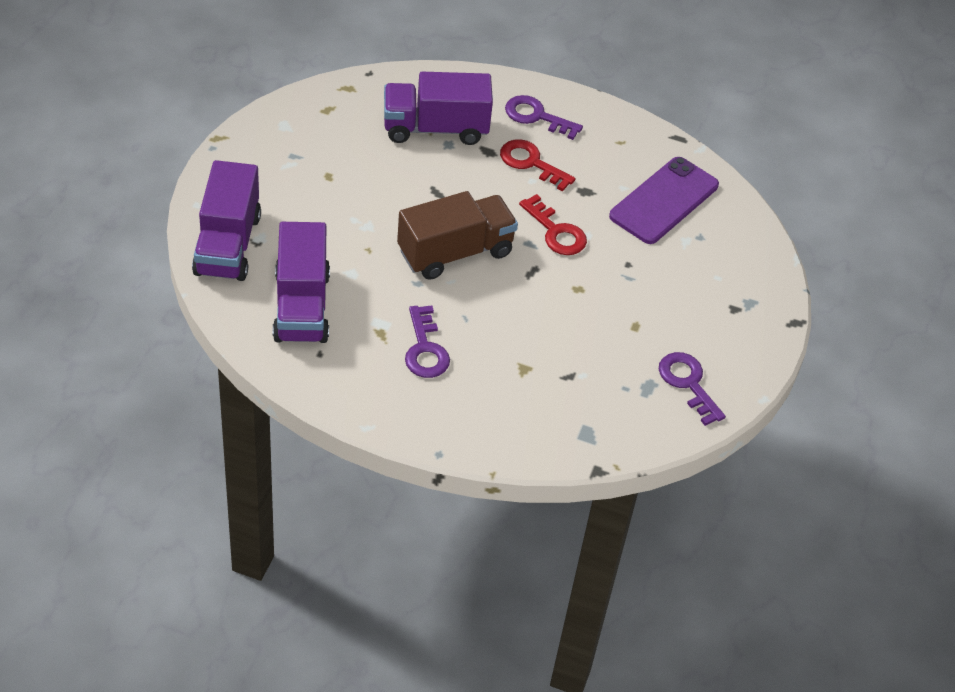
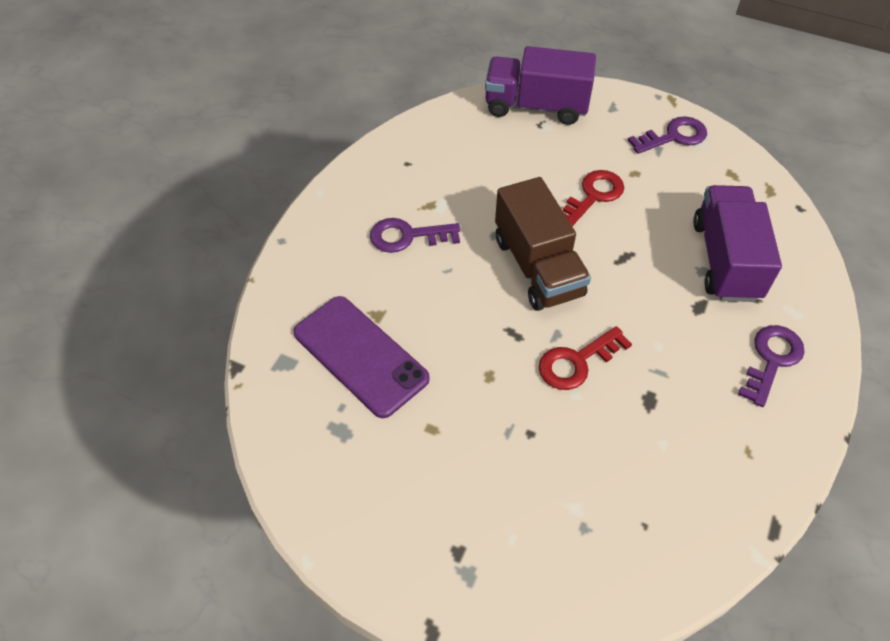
camera: 100 degrees right, 5 degrees up
purple truck [273,222,330,343] -> none
red key [500,139,576,191] -> red key moved to [563,170,624,226]
purple phone [609,157,719,244] -> purple phone moved to [293,296,430,418]
purple key [659,352,726,426] -> purple key moved to [628,116,707,154]

